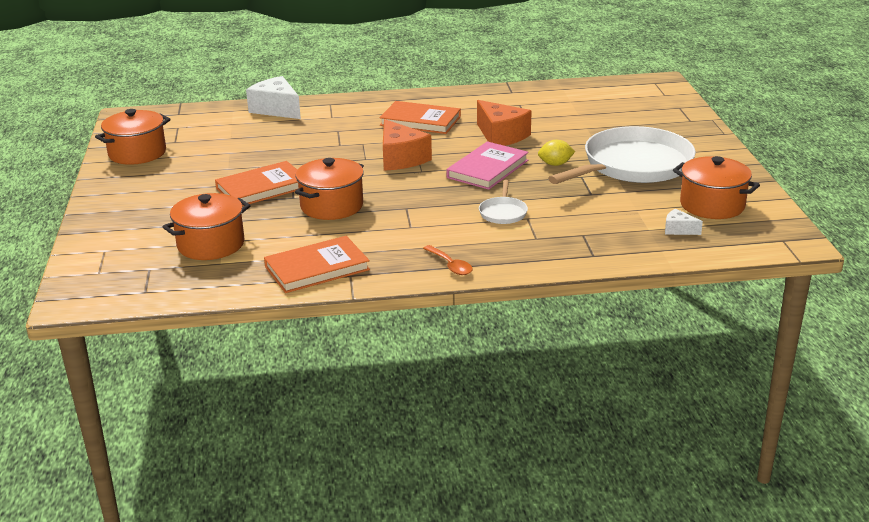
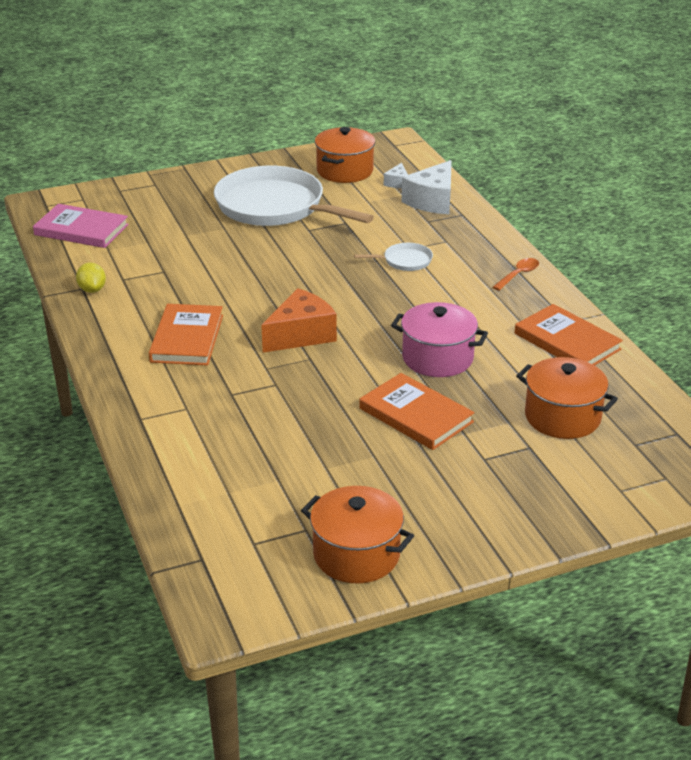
camera: 105 degrees left, 5 degrees up
white cheese [246,76,301,119] -> white cheese moved to [402,160,452,214]
orange pot [295,158,364,220] -> pink pot [391,302,488,377]
pink book [446,141,529,190] -> pink book moved to [33,204,129,248]
orange cheese [477,100,532,146] -> none
yellow lemon [538,140,575,166] -> yellow lemon moved to [76,262,106,293]

